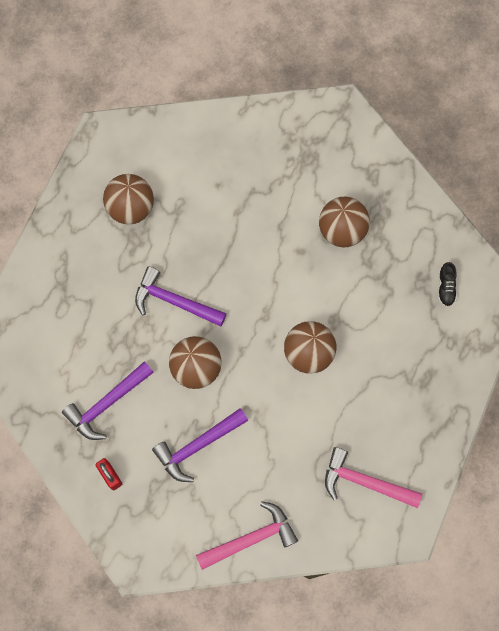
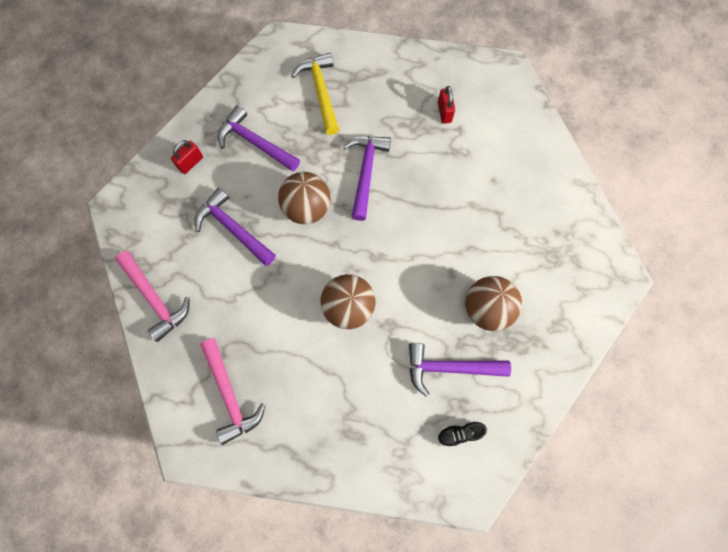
camera: 75 degrees right, 0 degrees up
brown ball [103,174,154,224] -> red padlock [438,86,455,124]
pink hammer [325,447,422,508] -> pink hammer turned 150 degrees clockwise [200,338,265,445]
none -> yellow hammer [291,53,339,135]
none -> purple hammer [409,343,511,397]

